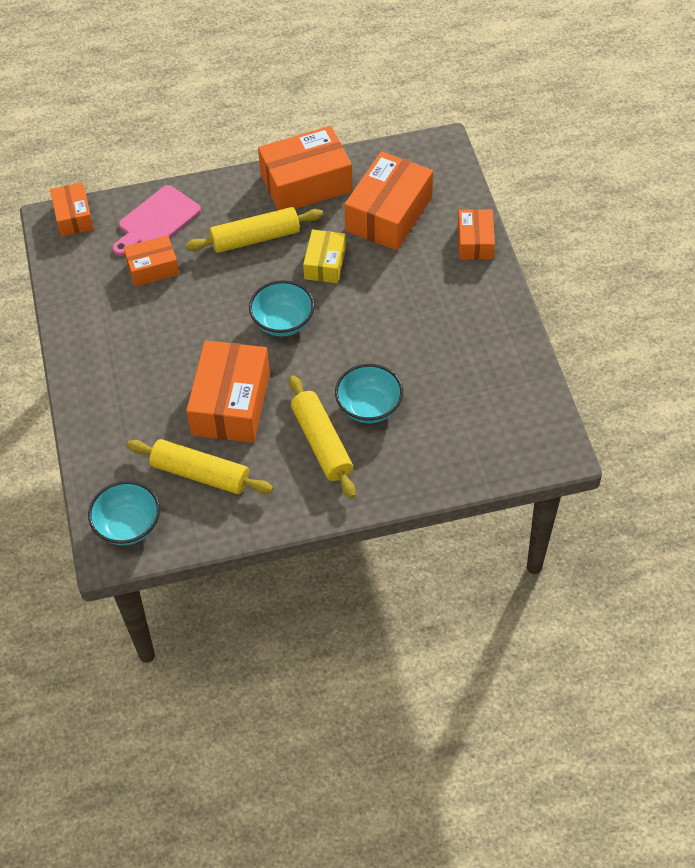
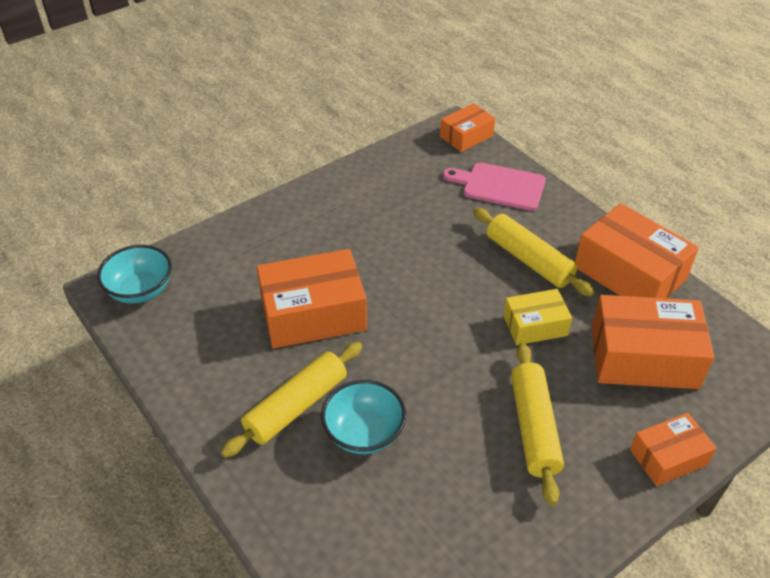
camera: 65 degrees right, 10 degrees down
orange box [123,235,179,286] -> none
yellow rolling pin [127,439,273,494] -> yellow rolling pin moved to [511,343,564,505]
turquoise bowl [249,280,315,336] -> none

